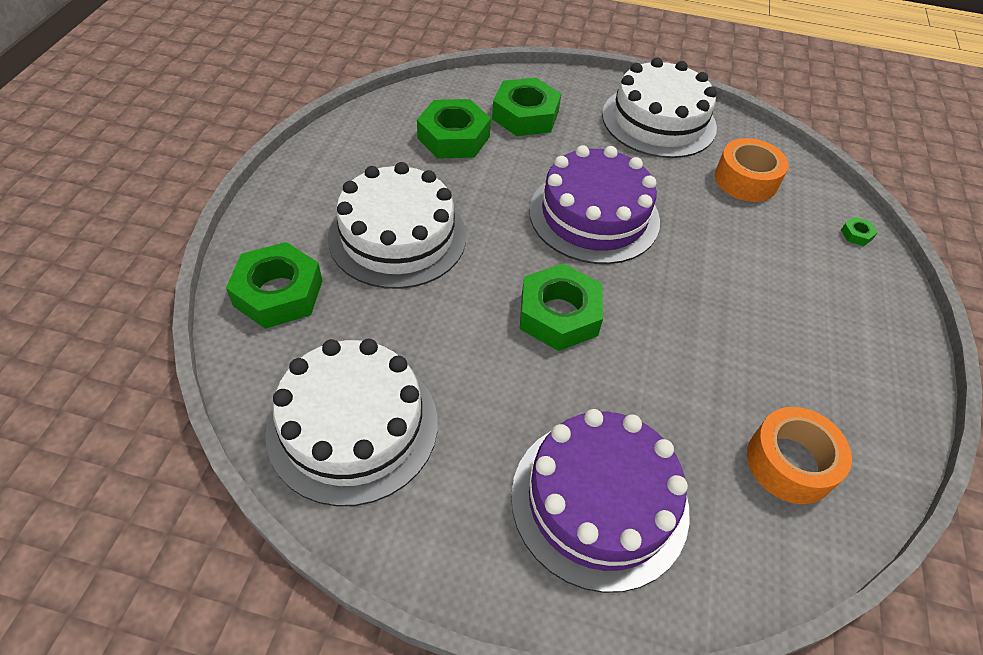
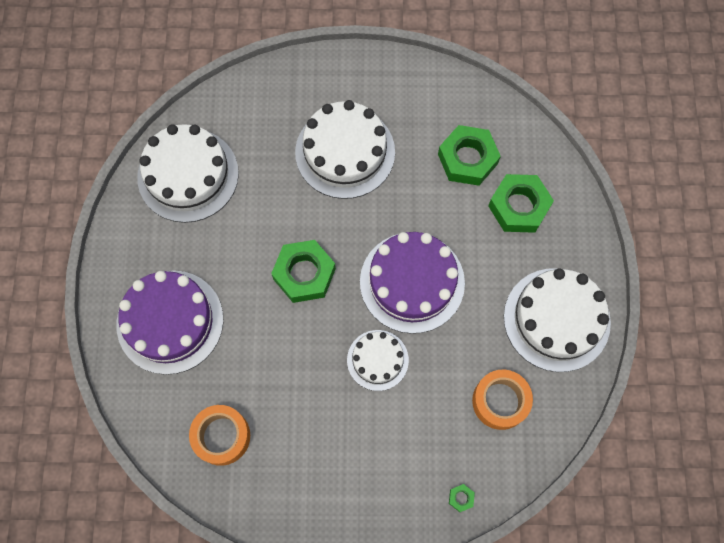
camera: 80 degrees right, 20 degrees up
green nut [226,242,322,329] -> none
none -> white cake [347,330,409,391]

